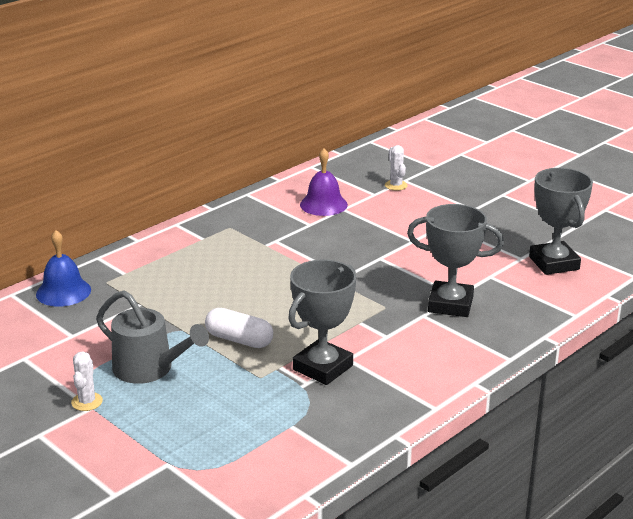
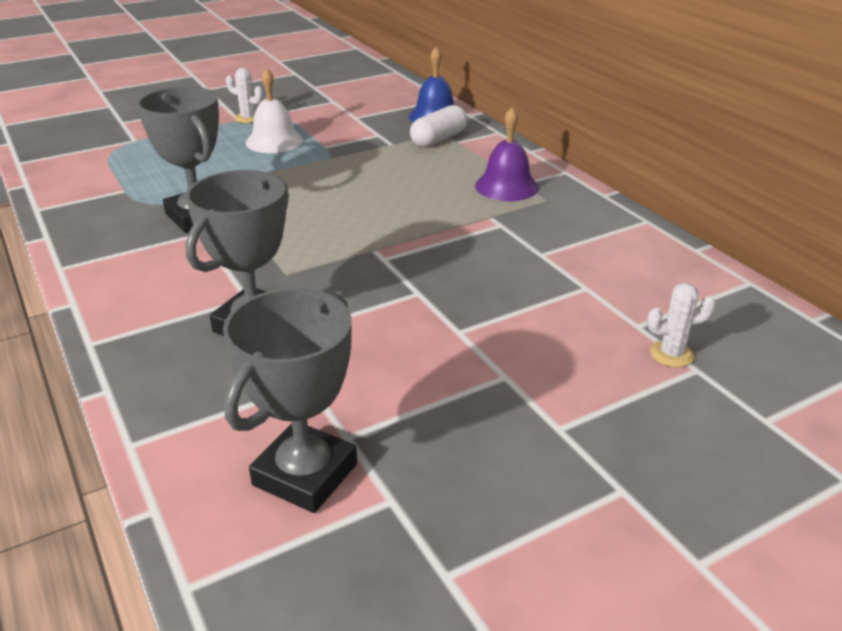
camera: 105 degrees right, 5 degrees up
grey watering can [96,290,209,384] -> white bell [246,68,303,153]
white capsule [205,308,273,348] -> white capsule moved to [410,105,467,147]
purple bell [300,148,348,216] -> purple bell moved to [475,107,539,201]
grey trophy [529,168,593,275] -> grey trophy turned 60 degrees counterclockwise [223,288,357,513]

